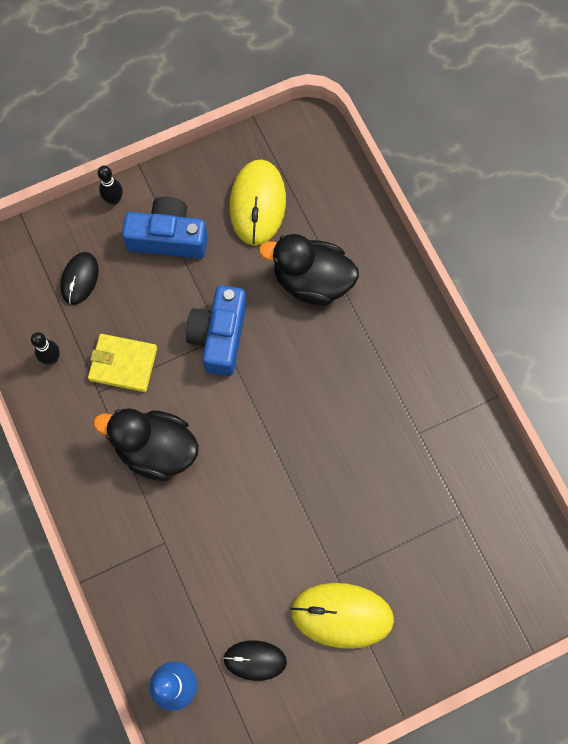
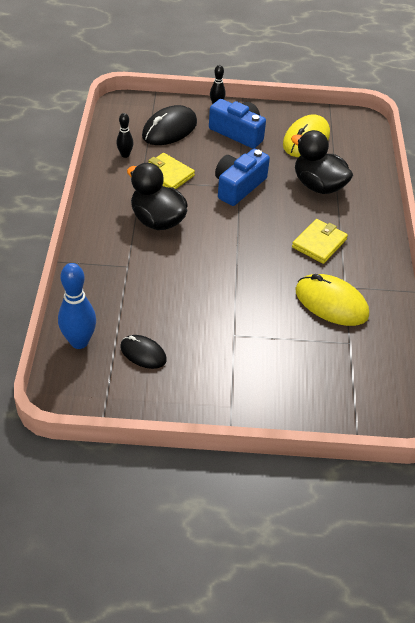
camera: 25 degrees right, 25 degrees down
black mouse [60,252,99,305] -> black mouse [142,105,197,145], size x1.65
yellow mouse [290,583,394,649] -> yellow mouse moved to [296,274,369,326]
none -> yellow wallet [292,219,348,264]

